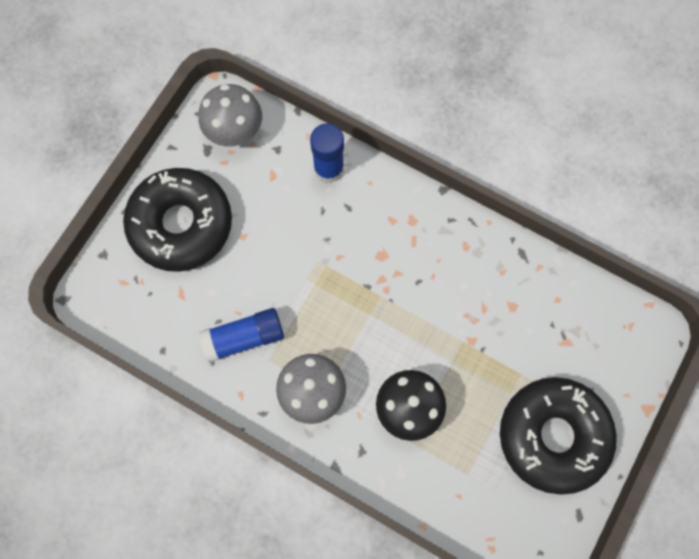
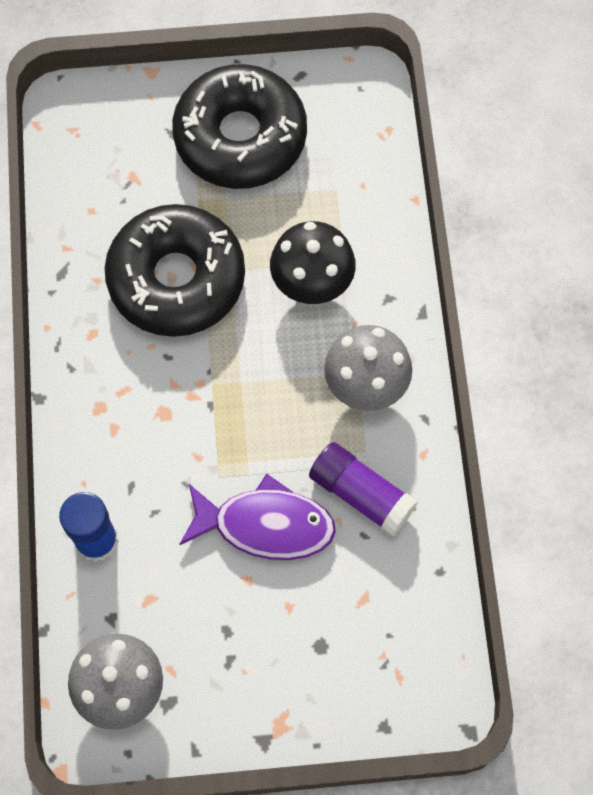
camera: 125 degrees left, 5 degrees down
black donut [123,168,232,272] -> black donut moved to [105,204,245,337]
blue glue stick [199,308,284,363] -> purple glue stick [309,442,418,537]
none -> purple fish [179,473,336,560]

